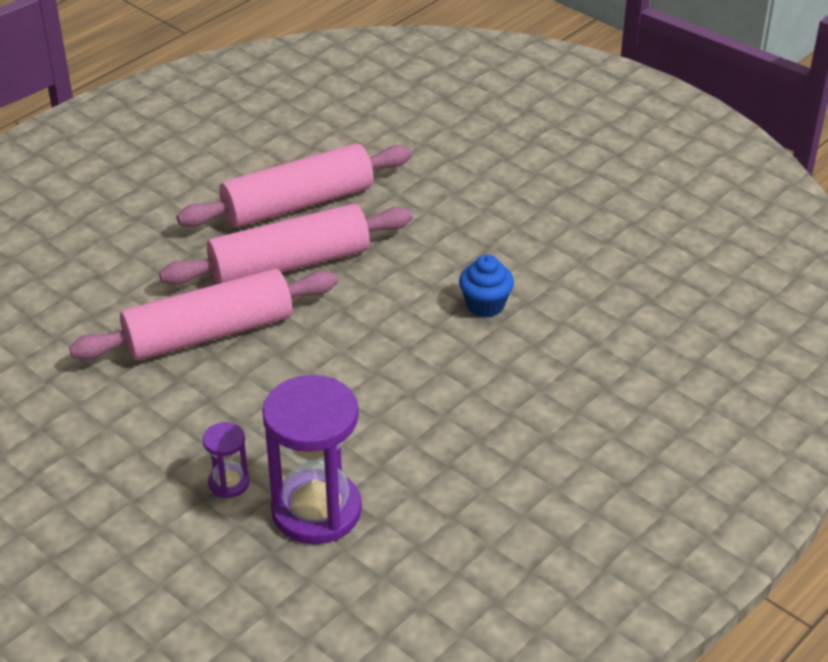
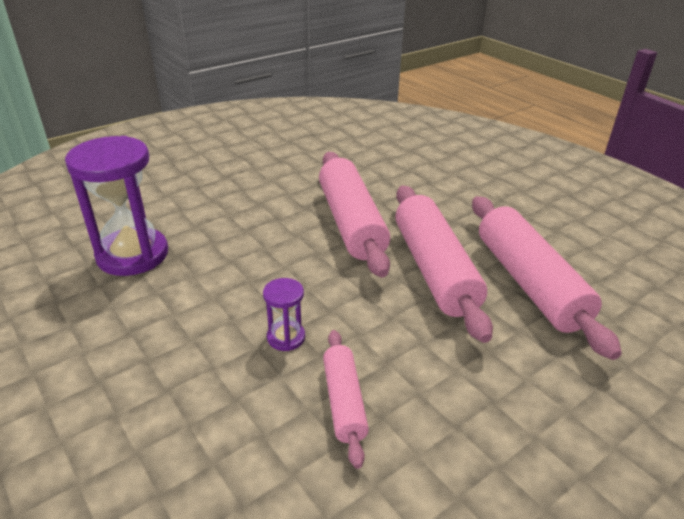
camera: 100 degrees right, 5 degrees down
purple hourglass [202,422,250,498] -> purple hourglass moved to [263,278,305,351]
blue cupcake [459,254,514,318] -> pink rolling pin [323,330,369,469]

